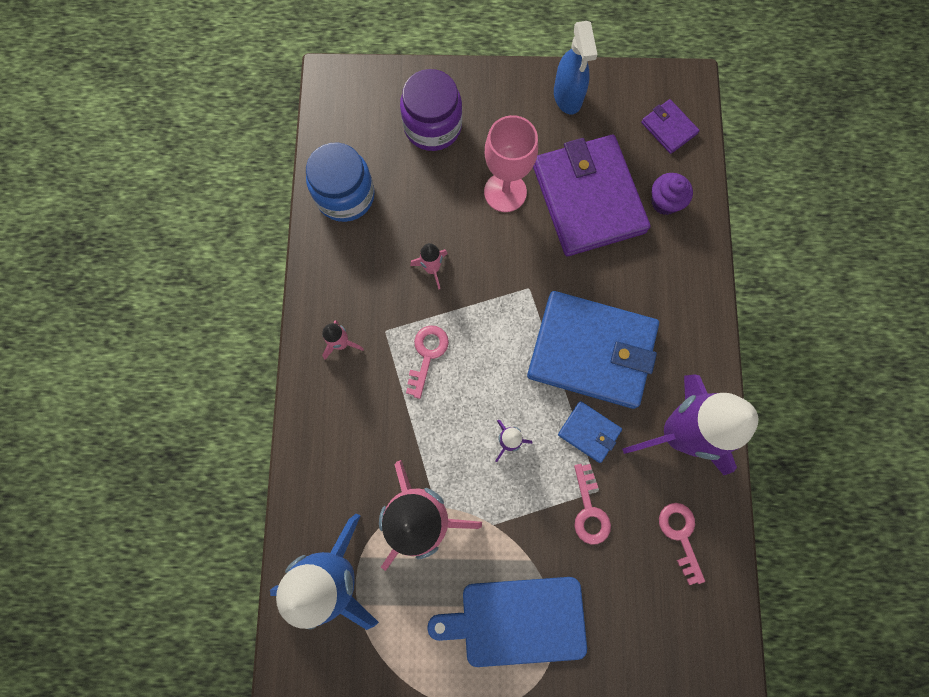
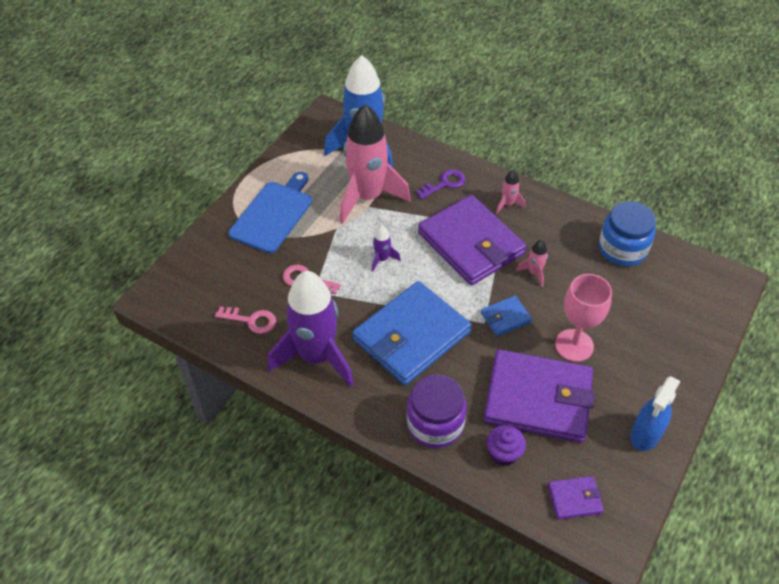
camera: 120 degrees right, 25 degrees down
purple jar [400,69,462,151] -> purple jar moved to [406,375,467,448]
pink key [406,326,449,399] -> purple wallet [418,195,526,285]
blue spray bottle [554,21,598,114] -> blue spray bottle turned 75 degrees counterclockwise [630,376,680,451]
blue wallet [558,401,622,463] -> blue wallet moved to [481,296,532,336]
none -> purple key [416,169,466,199]

